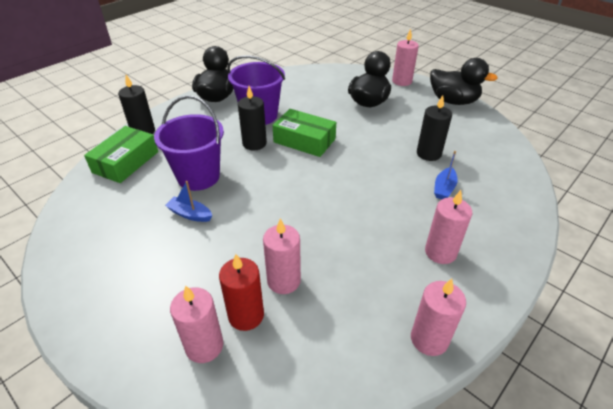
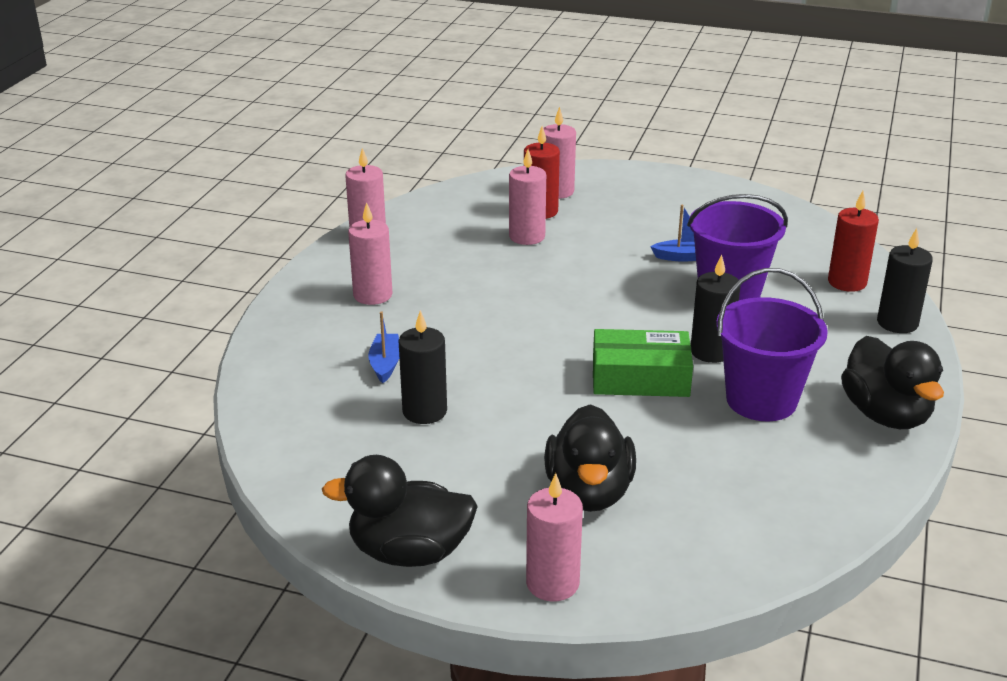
camera: 155 degrees right, 10 degrees down
green box [84,126,158,183] -> red candle [828,191,879,292]

